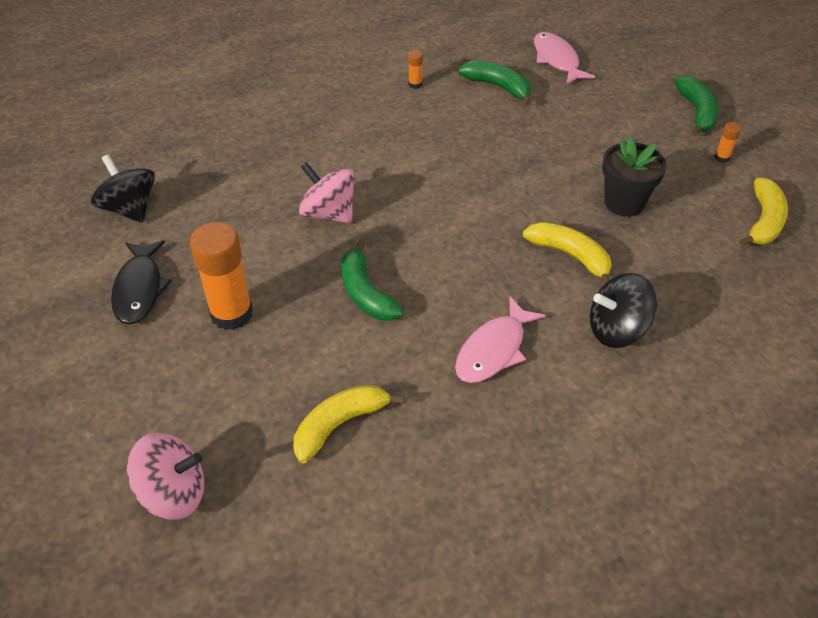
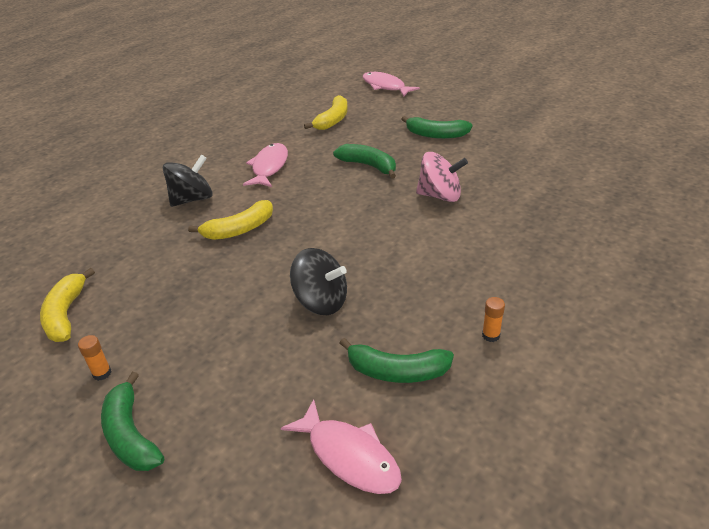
camera: 155 degrees right, 10 degrees down
black spinning top [91,155,155,223] -> black spinning top moved to [290,248,347,315]
black fish [111,240,171,325] -> none
pink spinning top [127,432,204,519] -> pink fish [363,72,420,97]
orange glue stick [190,222,253,330] -> green banana [401,116,473,139]
yellow banana [523,222,612,284] -> yellow banana turned 45 degrees counterclockwise [188,200,273,240]
black flower pot [602,136,667,217] -> none

